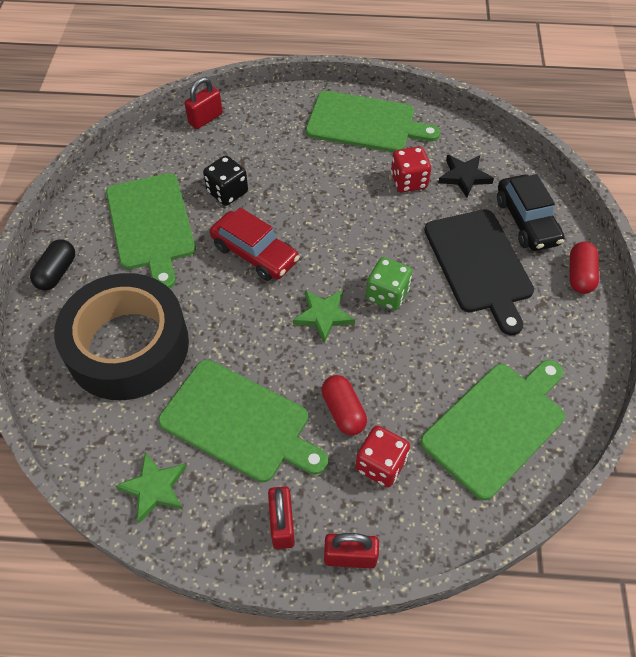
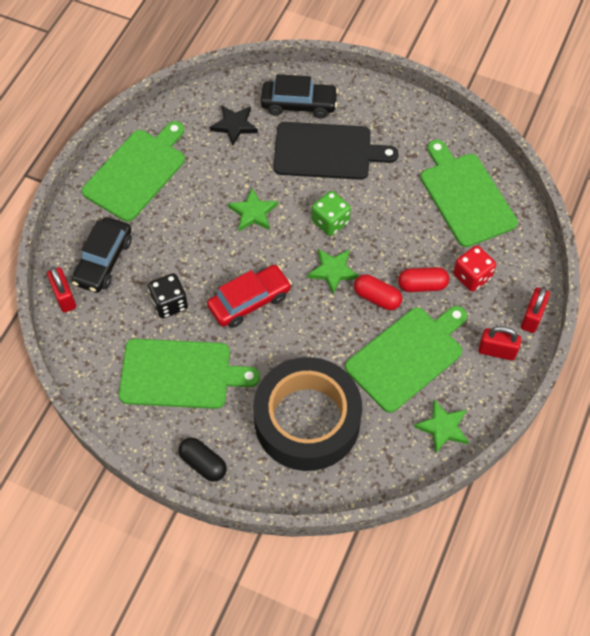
camera: 70 degrees left, 5 degrees up
red dice [391,146,431,193] -> none
red capsule [570,242,599,294] -> red capsule moved to [354,274,402,310]
none -> black car [72,217,132,293]
none -> green star [228,188,278,231]

